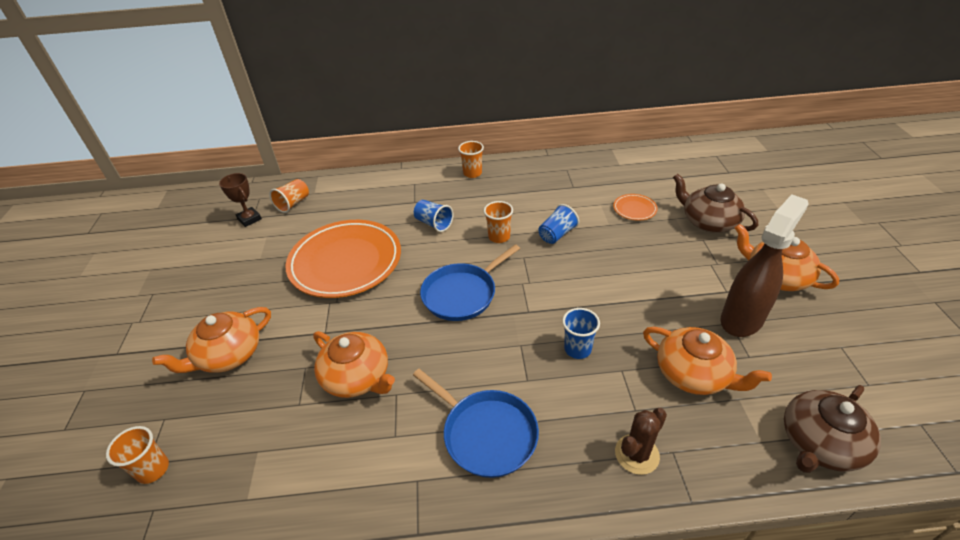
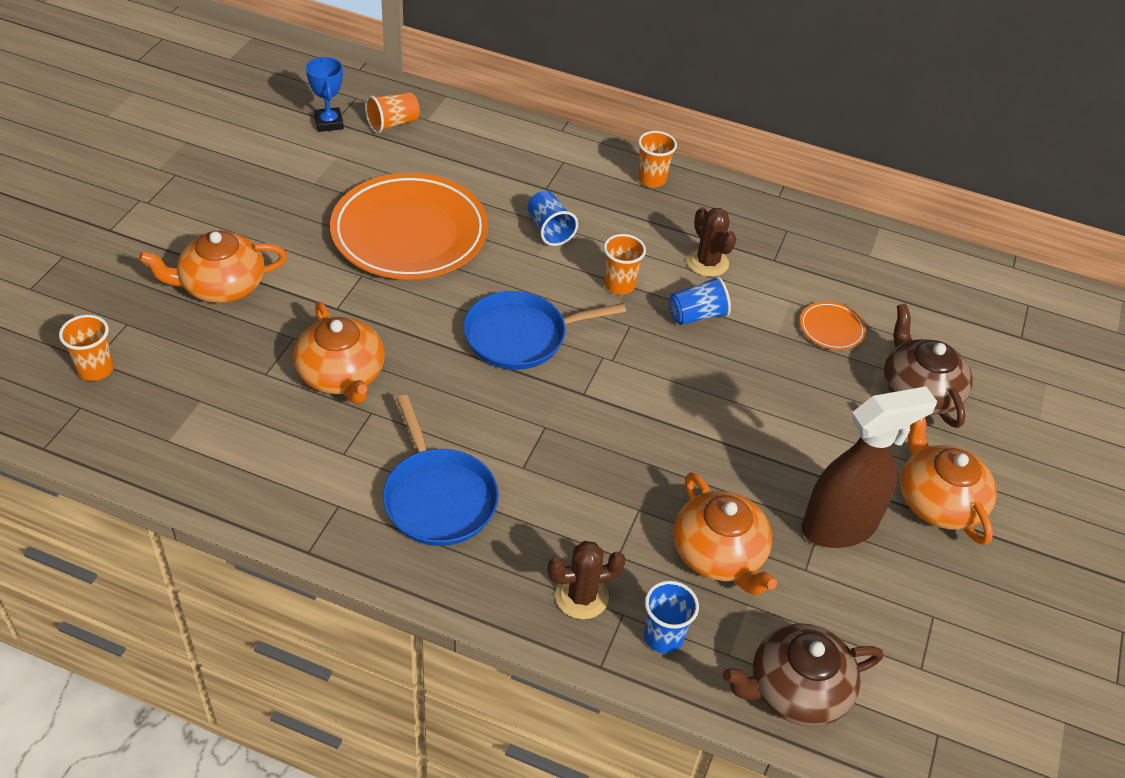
camera: 20 degrees right, 5 degrees up
brown trophy [219,173,262,227] -> blue trophy [306,57,344,132]
blue cup [562,308,600,359] -> blue cup moved to [644,581,699,654]
none -> brown cactus [687,207,736,277]

